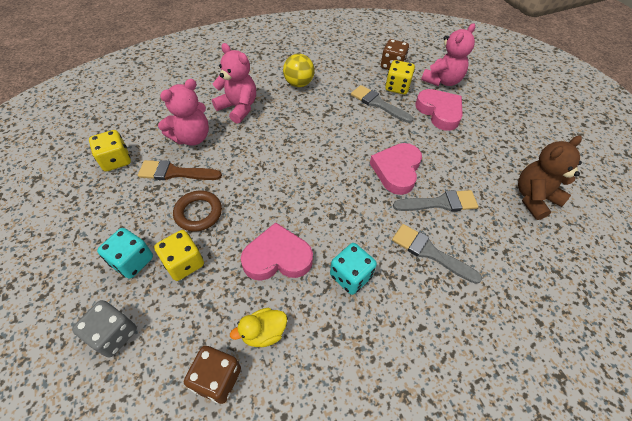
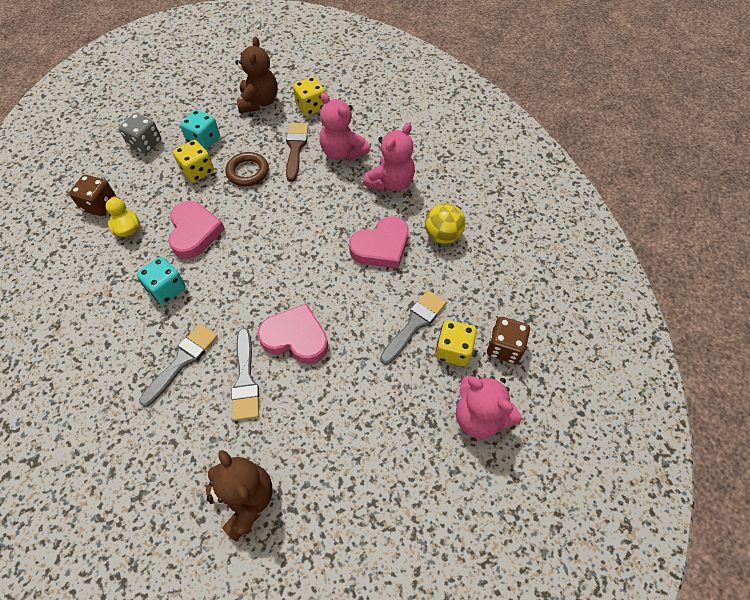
camera: 90 degrees right, 5 degrees up
pink heart [415,89,463,131] -> pink heart moved to [349,216,409,269]
none -> brown teddy bear [235,37,278,113]

